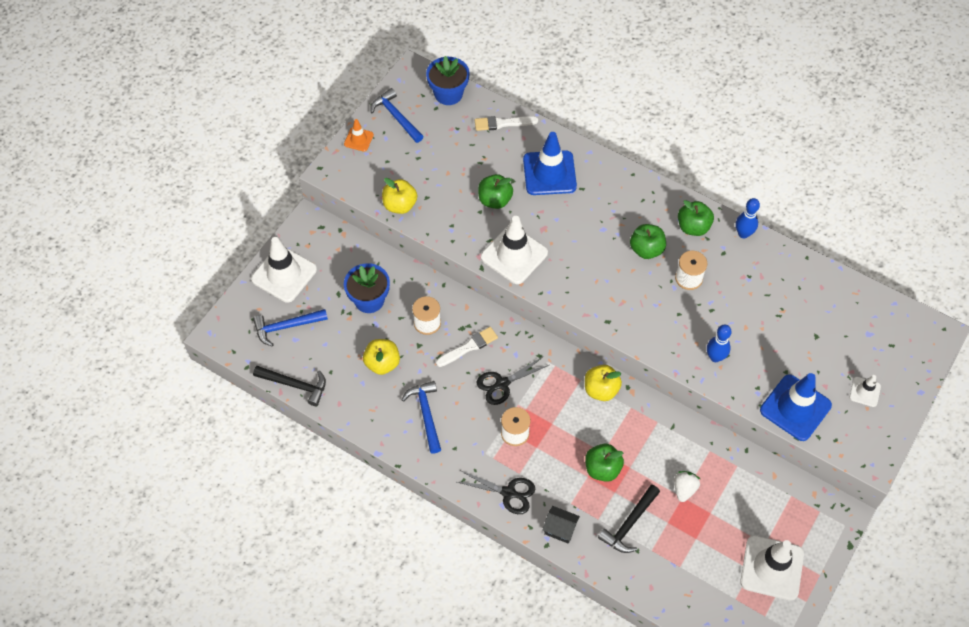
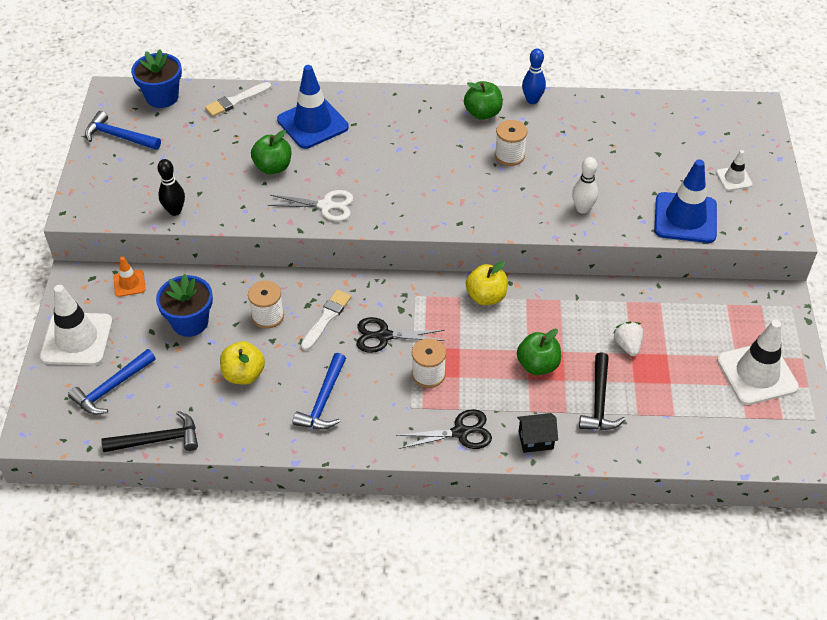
camera: 30 degrees left, 10 degrees down
orange traffic cone [344,119,374,152] -> orange traffic cone moved to [113,257,146,297]
yellow apple [382,178,417,214] -> black bowling pin [158,159,185,216]
blue hammer [402,381,441,454] -> blue hammer turned 120 degrees counterclockwise [293,353,346,429]
black scissors [477,357,549,405] -> black scissors turned 60 degrees clockwise [357,317,445,353]
white traffic cone [481,216,548,284] -> white scissors [268,190,353,221]
green apple [630,224,666,259] -> none
blue bowling pin [707,325,732,362] -> white bowling pin [572,157,598,214]

